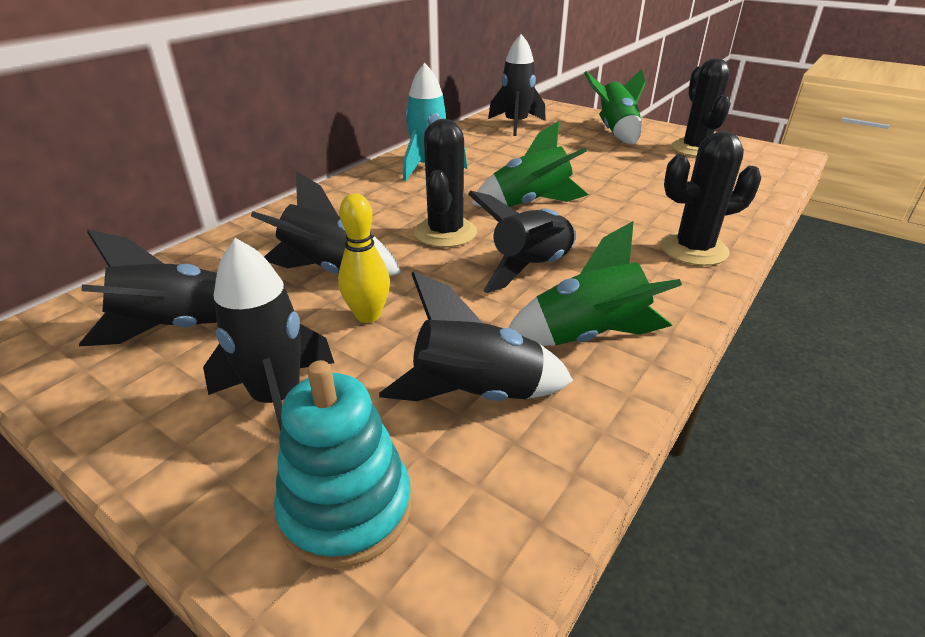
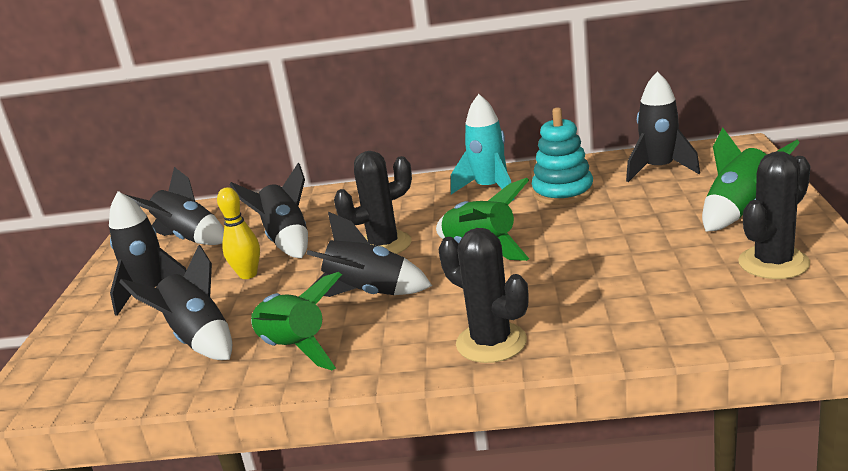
camera: 60 degrees right, 10 degrees down
turquoise stacking toy [274,360,411,569] -> turquoise stacking toy moved to [532,107,594,205]

